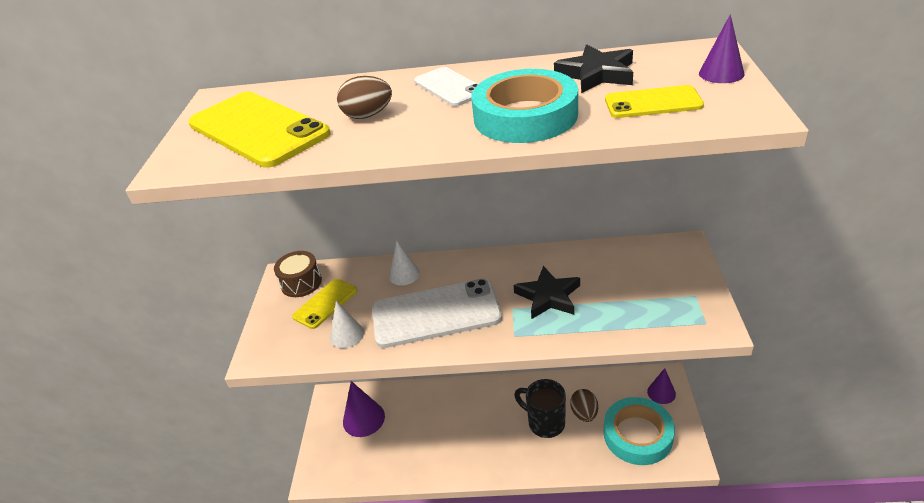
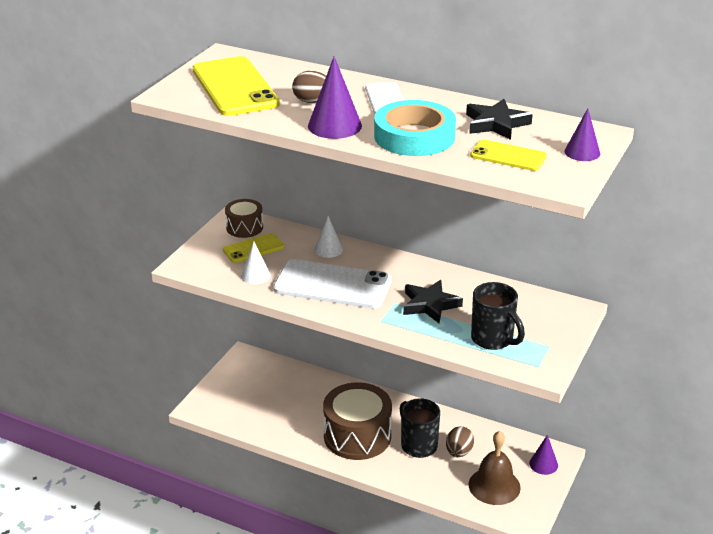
camera: 20 degrees right, 5 degrees down
purple cone [343,381,385,437] -> purple cone moved to [308,56,362,139]
turquoise tape [603,397,675,465] -> brown bell [469,431,521,505]
none -> brown drum [323,383,392,460]
none -> black mug [471,282,525,350]

